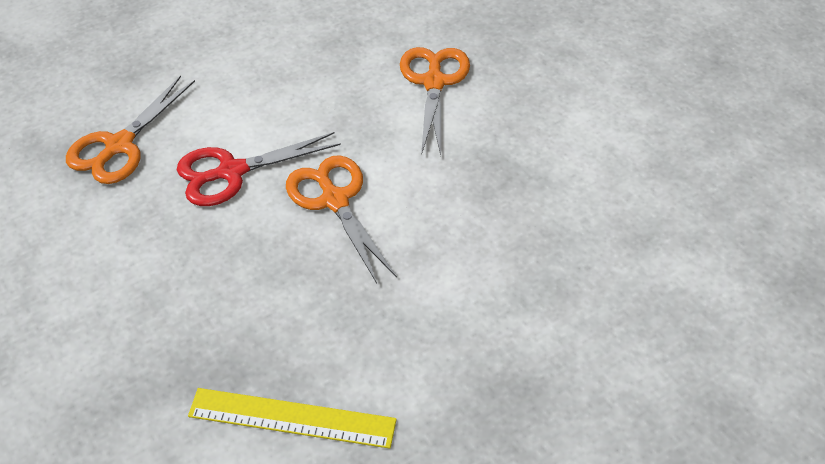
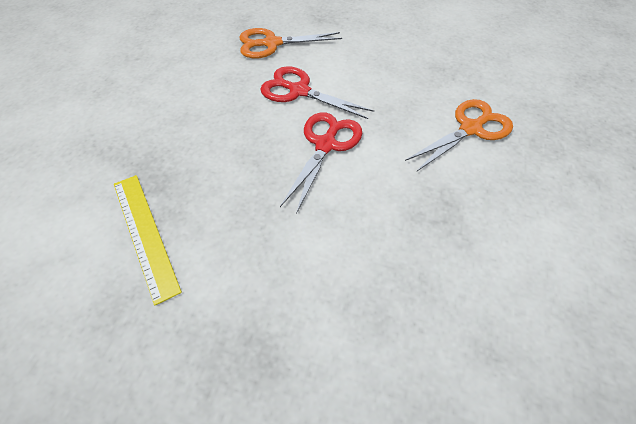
camera: 50 degrees right, 5 degrees up
orange scissors [286,155,397,283] -> red scissors [280,112,362,214]

